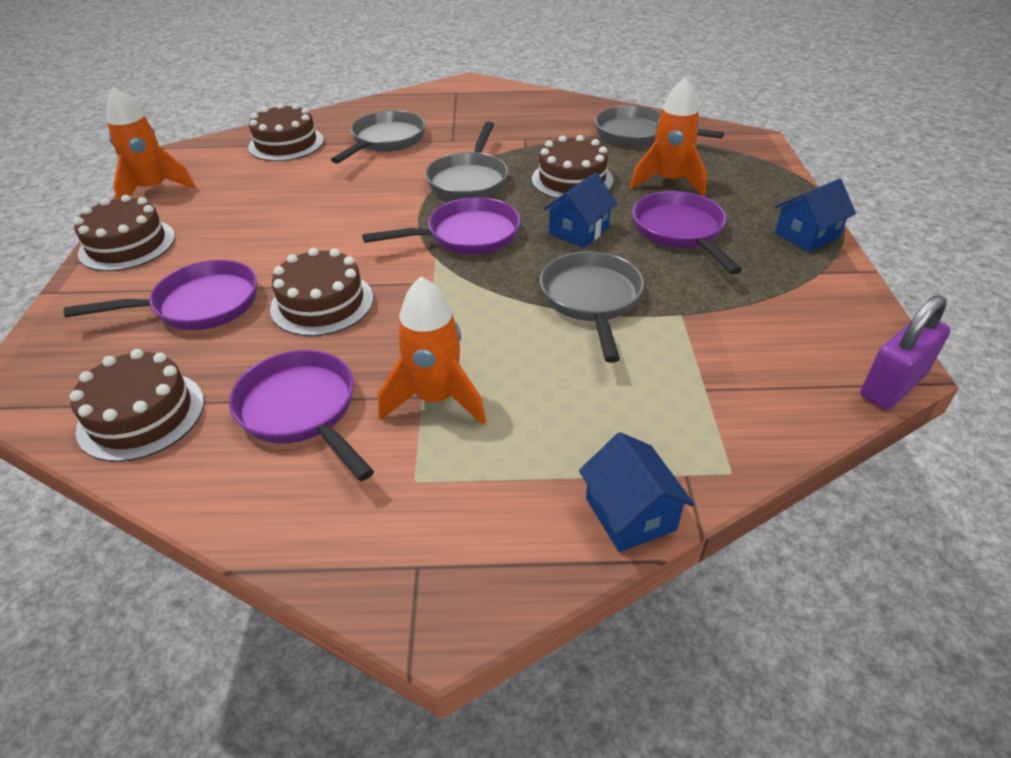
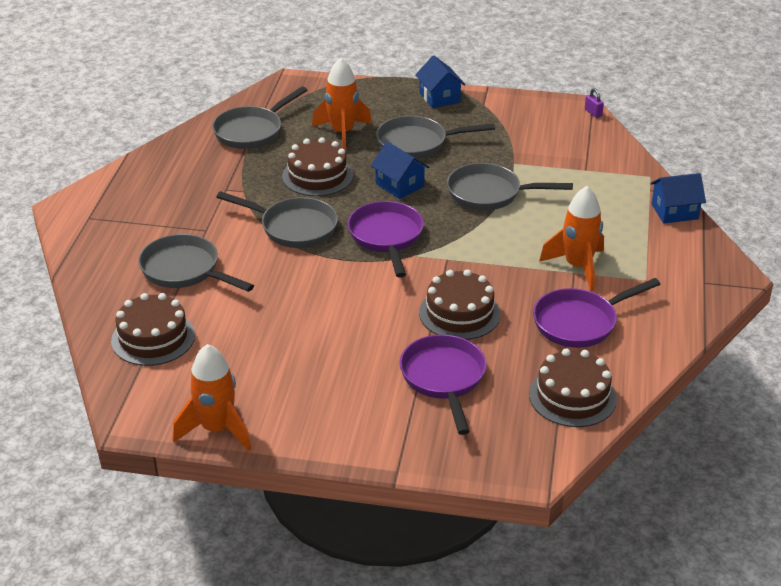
camera: 80 degrees left, 5 degrees down
brown cake [73,195,175,271] -> none
purple pan [633,191,742,274] -> grey pan [376,116,495,159]
purple padlock [860,295,951,410] -> purple padlock [585,88,604,118], size x0.45

